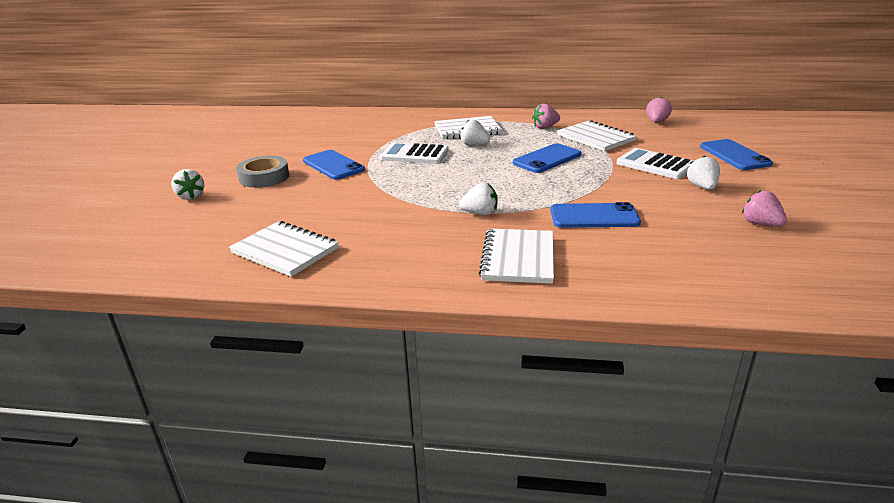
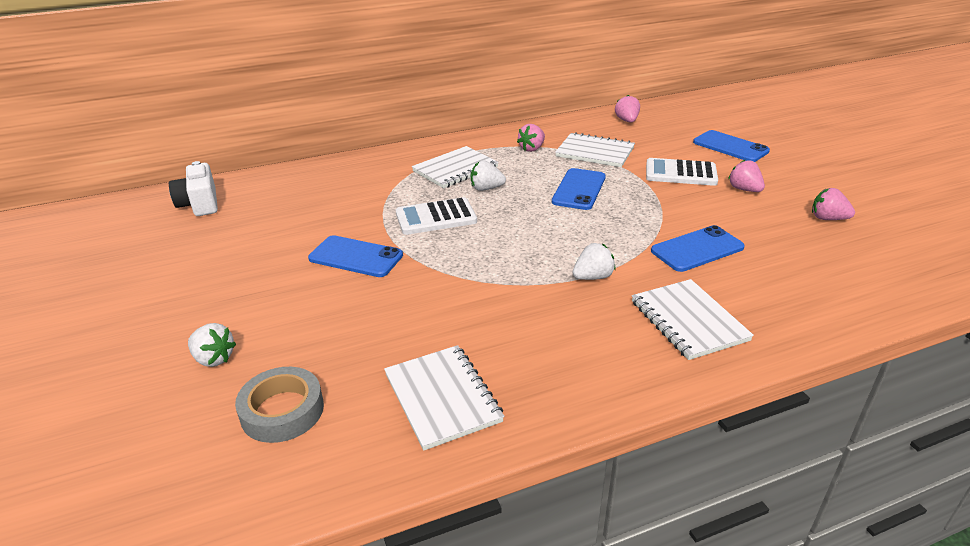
camera: 30 degrees left, 5 degrees up
white notebook [229,221,339,277] -> white notebook turned 60 degrees clockwise [384,345,504,451]
grey tape [236,156,289,188] -> grey tape moved to [235,367,324,443]
white strawberry [687,156,720,190] -> pink strawberry [728,160,765,192]
none -> white camera [169,161,218,216]

